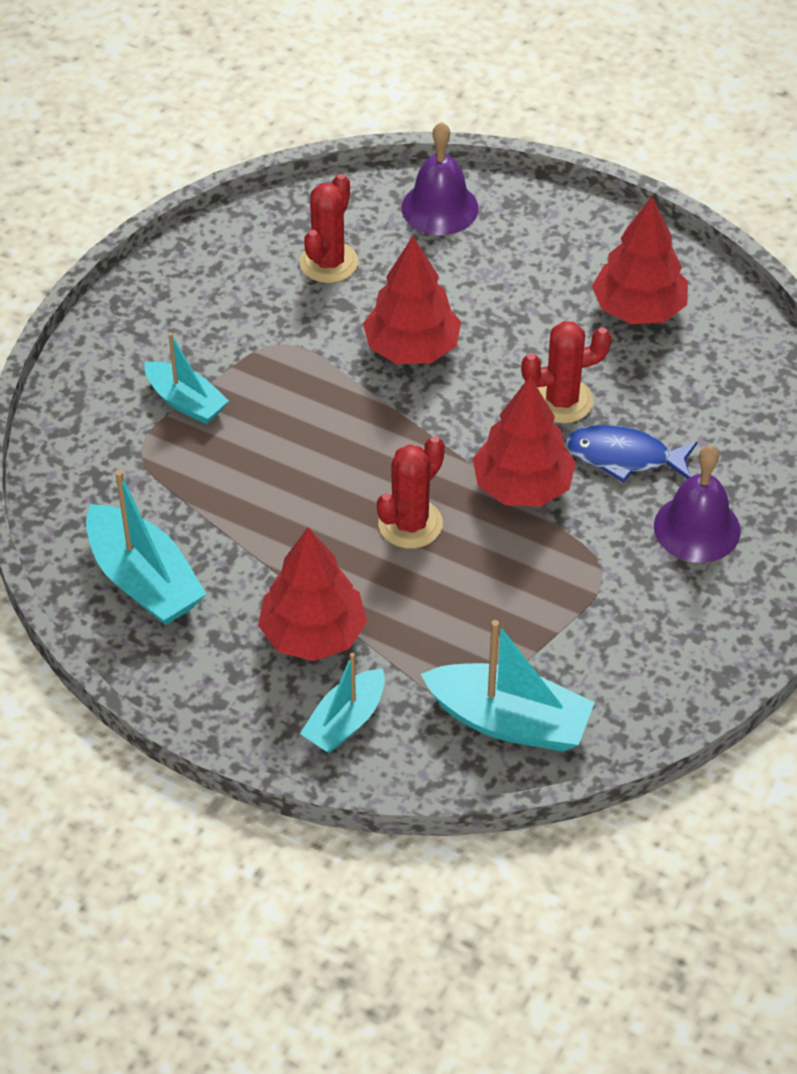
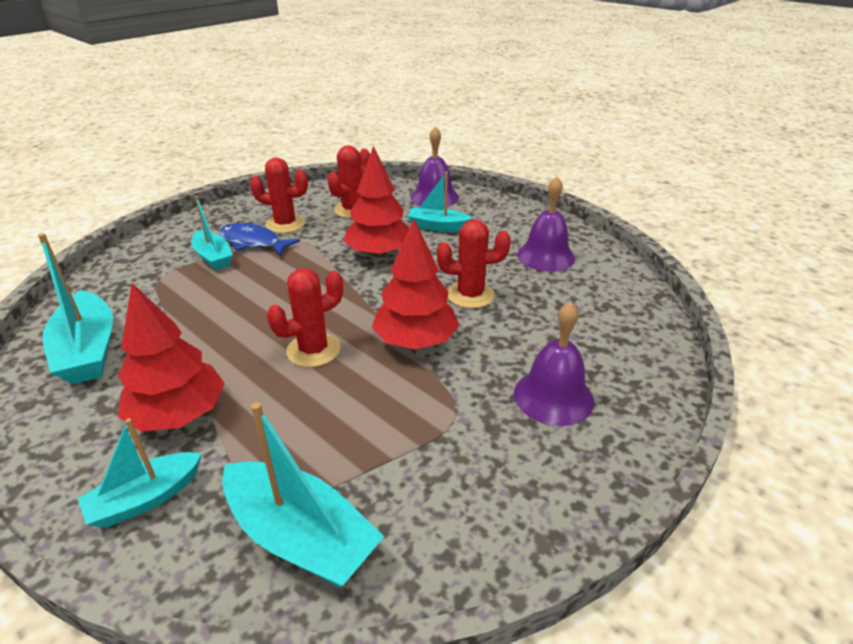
camera: 15 degrees right, 15 degrees down
blue fish [565,425,697,483] -> blue fish moved to [219,223,300,256]
red tree [592,197,688,324] -> purple bell [517,177,575,272]
none -> red cactus [250,158,308,233]
none -> turquoise boat [407,171,473,232]

